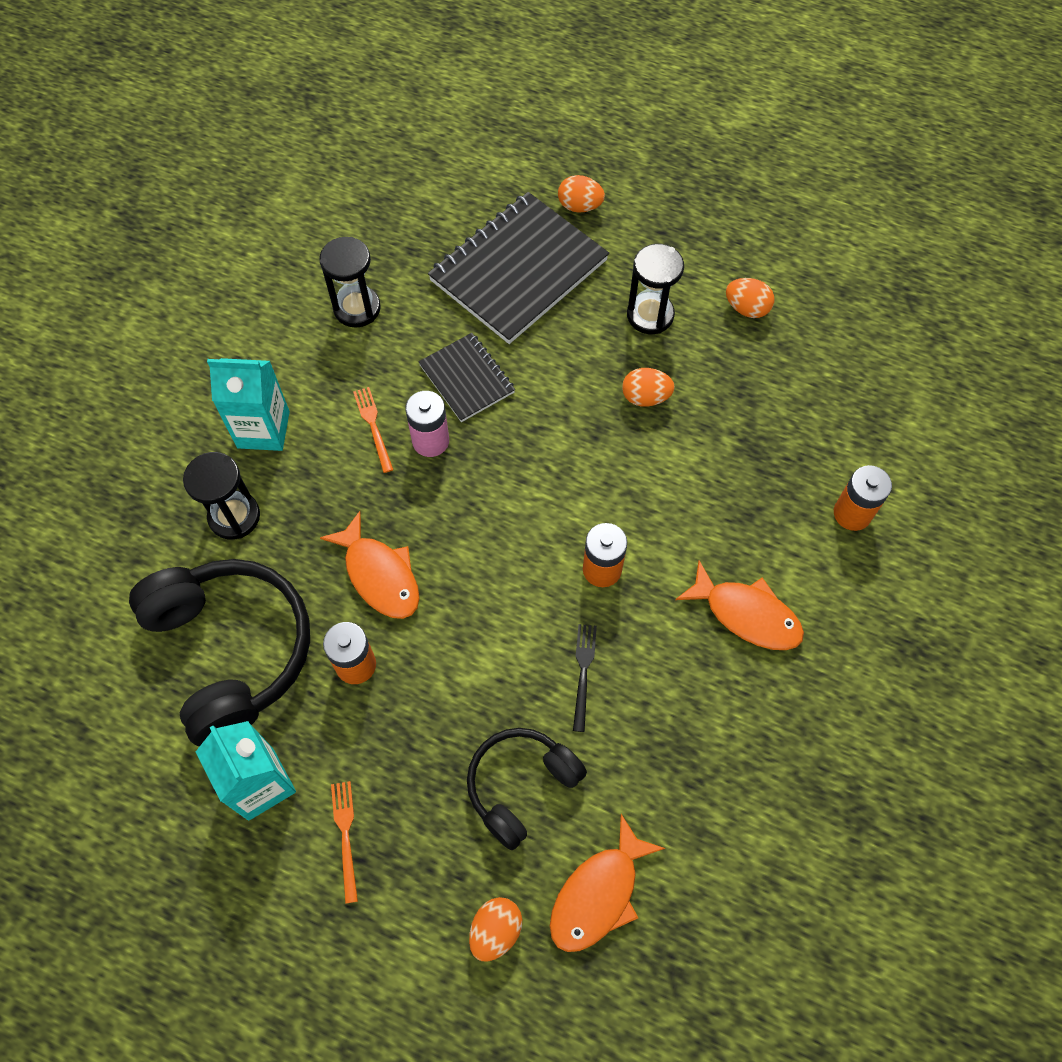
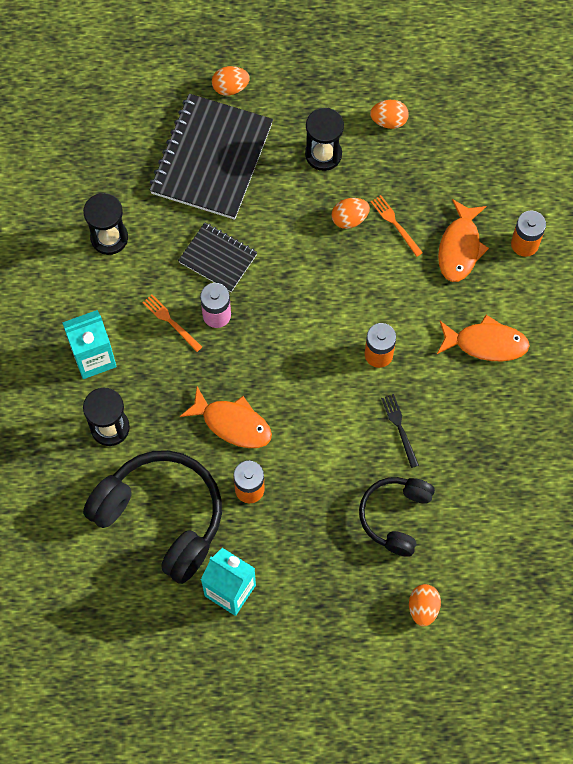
camera: 25 degrees left, 5 degrees up
orange fork [331,781,358,904] -> orange fork moved to [371,195,423,257]
orange fish [550,814,665,952] -> orange fish moved to [438,199,489,282]

